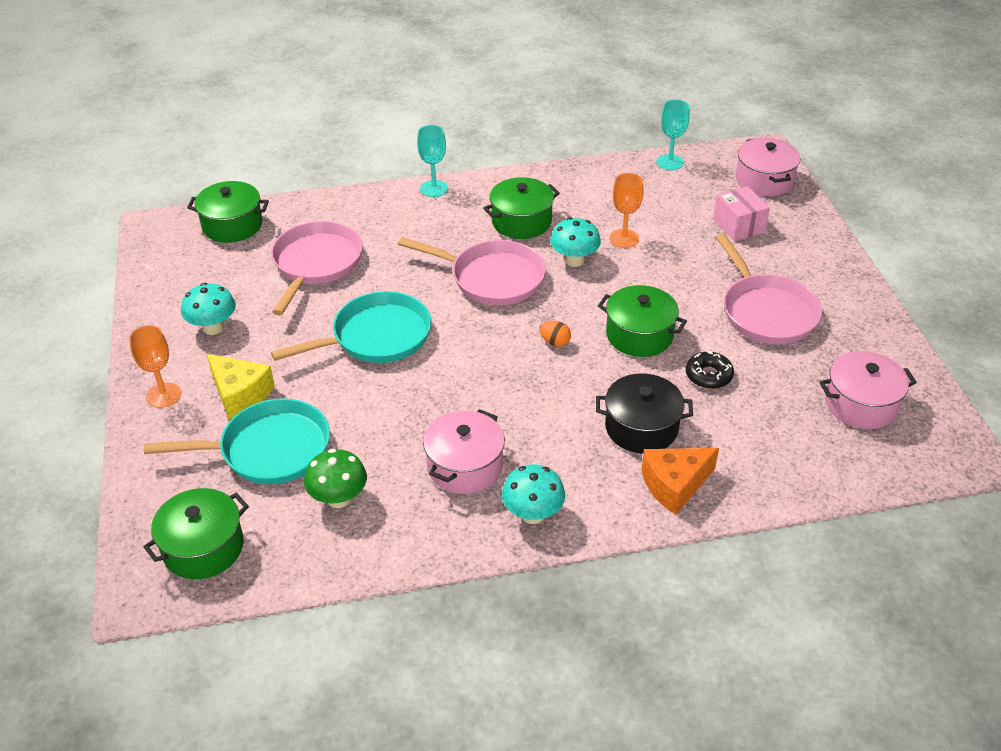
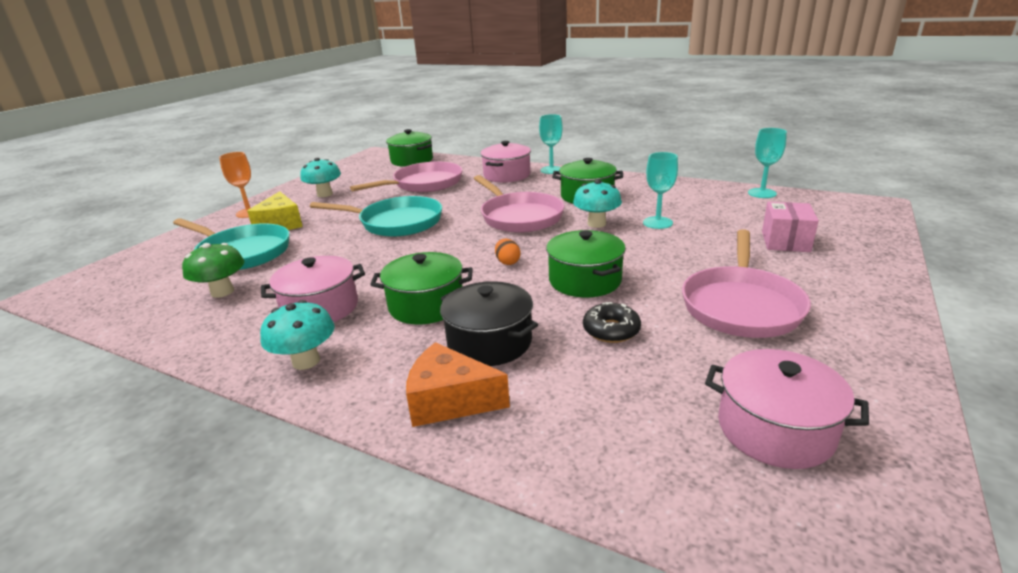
camera: 40 degrees right, 15 degrees down
green pot [143,488,249,579] -> green pot moved to [370,252,473,324]
orange goblet [609,173,644,248] -> turquoise goblet [643,152,678,229]
pink pot [736,138,801,196] -> pink pot moved to [481,141,531,183]

